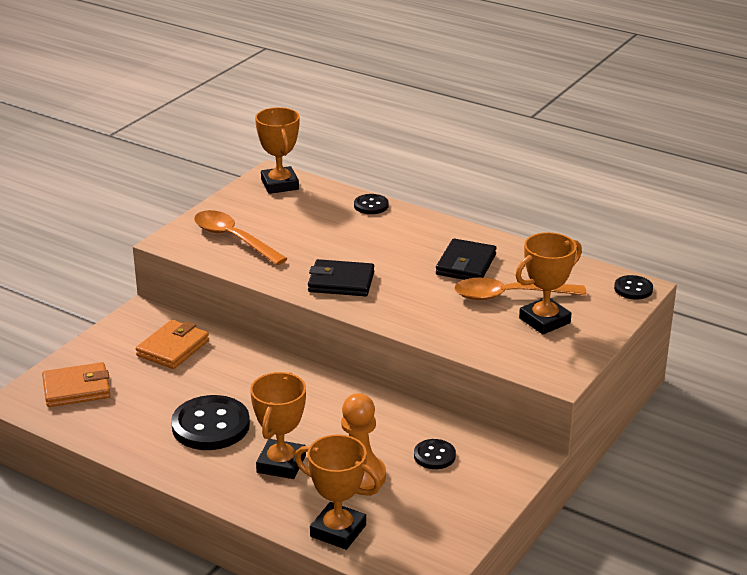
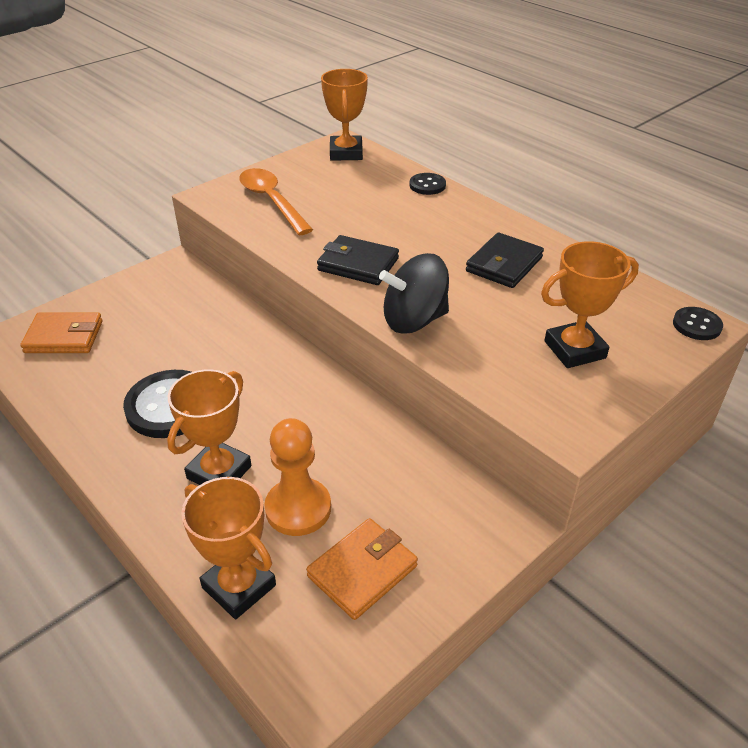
camera: 15 degrees right, 10 degrees up
orange wallet [136,320,209,369] -> orange wallet moved to [306,518,418,620]
black button [414,439,456,469] -> none
orange spoon [454,278,586,300] -> none
none -> black spinning top [379,253,449,334]

